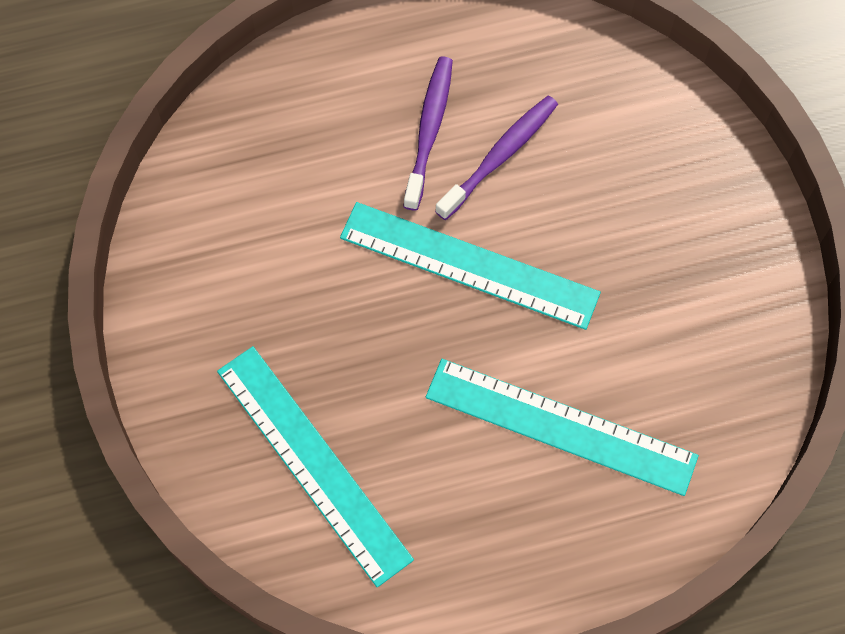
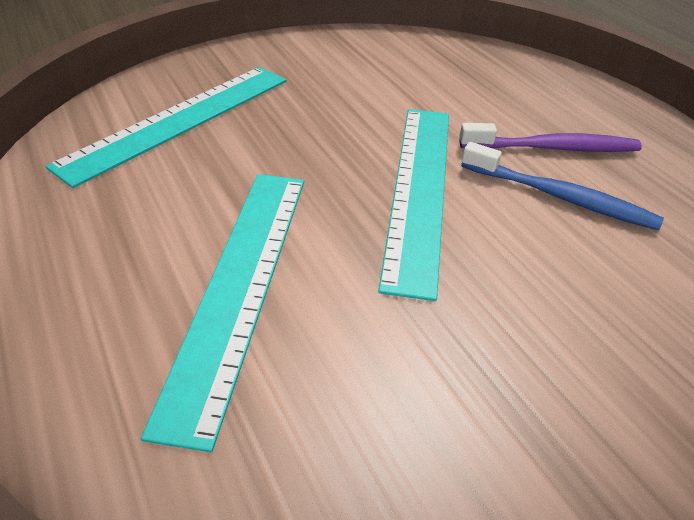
camera: 75 degrees right, 25 degrees down
purple toothbrush [435,96,558,220] -> blue toothbrush [461,142,664,230]

